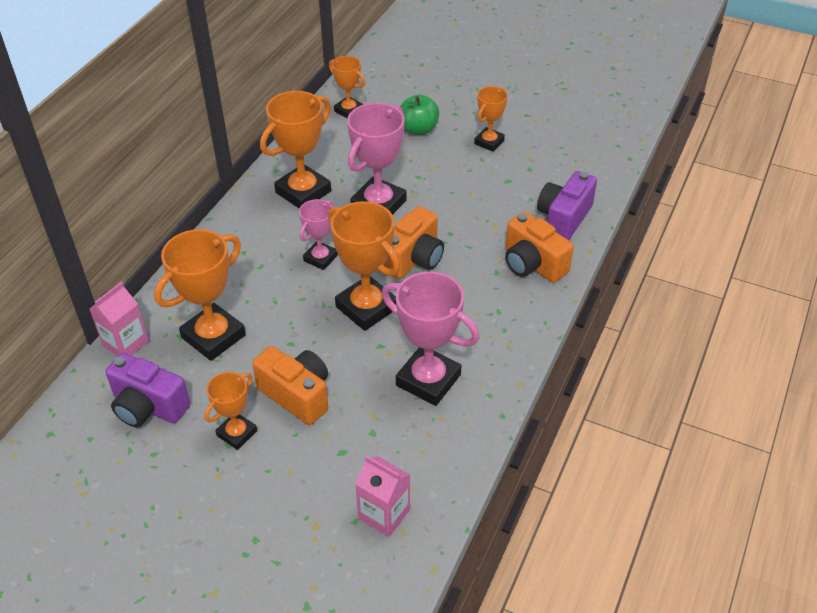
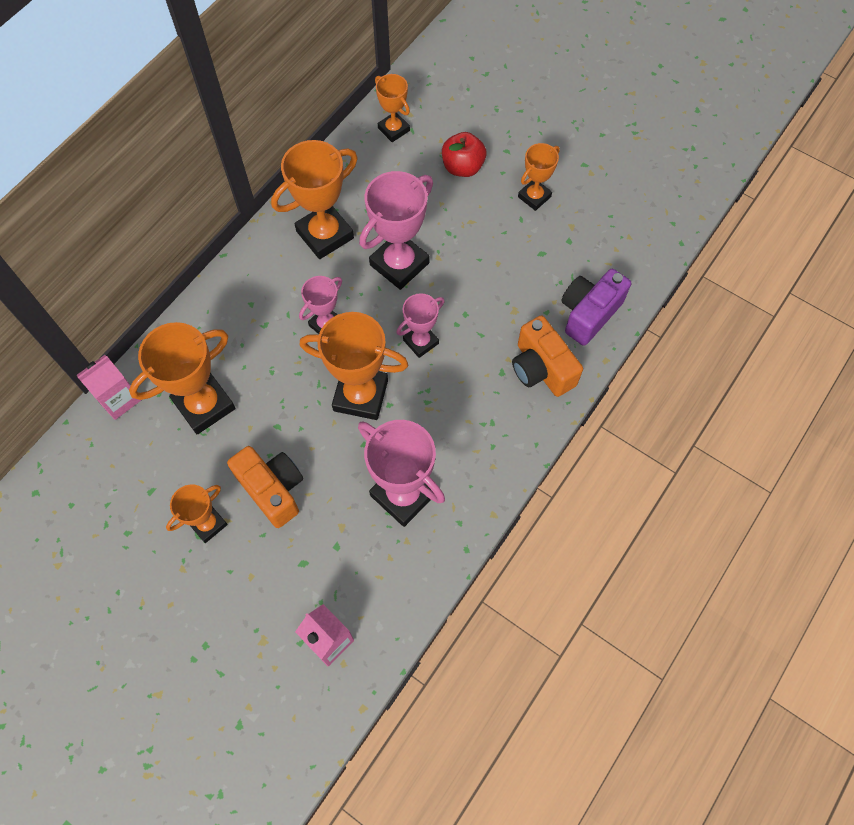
camera: 10 degrees right, 20 degrees up
purple camera [106,353,190,427] -> none
orange trophy [328,201,401,331] -> orange trophy turned 45 degrees counterclockwise [300,312,408,420]
orange camera [384,206,444,279] -> pink trophy [397,293,445,358]
green apple [400,94,439,135] -> red apple [442,132,486,177]

